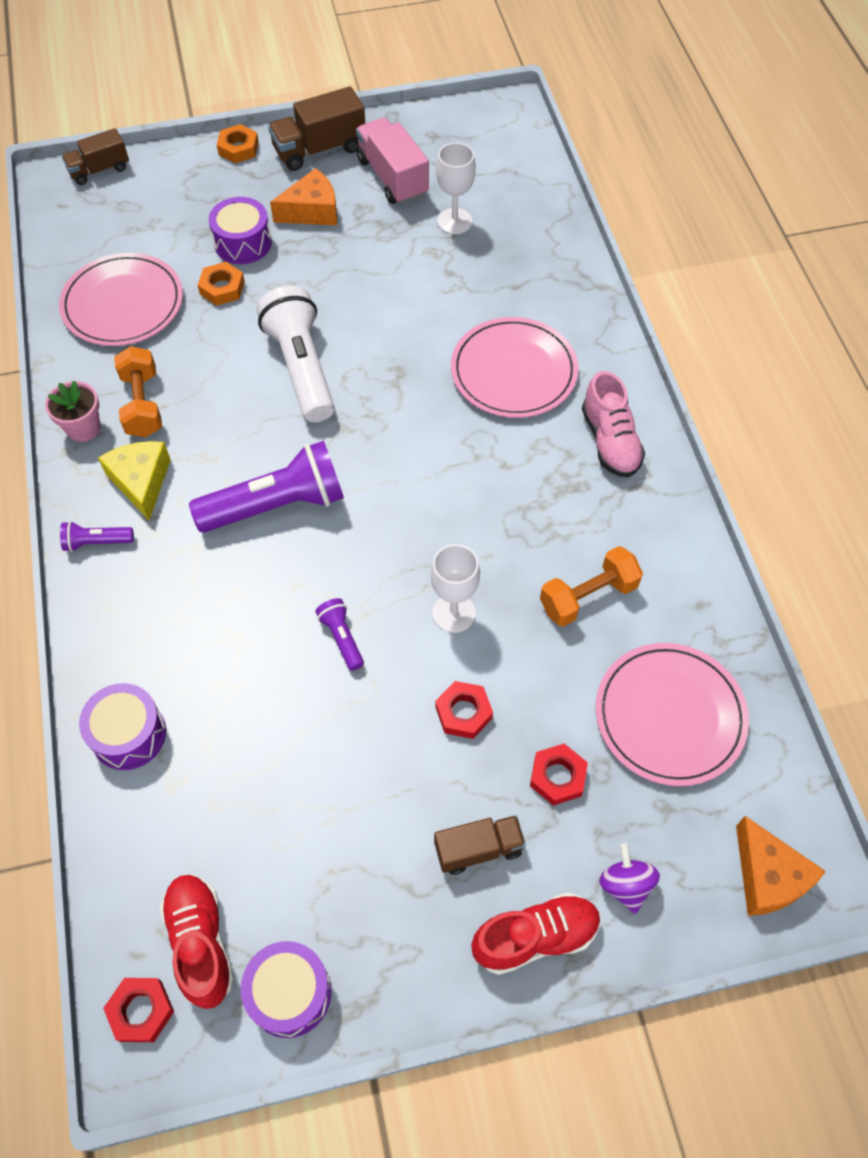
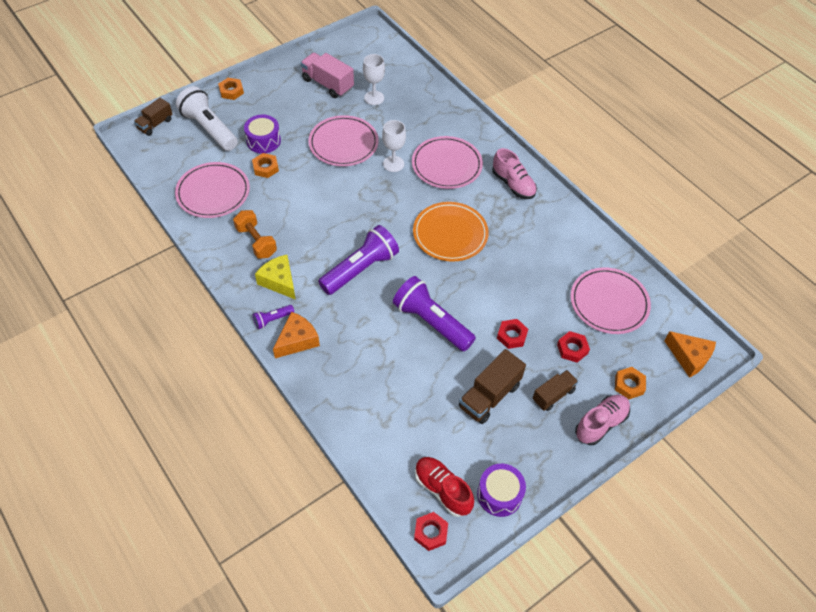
camera: 25 degrees left, 5 degrees down
pink flower pot [45,381,101,442] -> none
purple drum [79,683,166,770] -> none
white flashlight [257,286,335,423] -> white flashlight moved to [176,86,238,151]
brown truck [268,86,365,171] -> brown truck moved to [459,349,526,424]
orange cheese [270,168,337,225] -> orange cheese moved to [273,312,320,358]
purple flashlight [315,598,364,671] -> purple flashlight [393,276,476,351], size x2.18
white goblet [430,544,480,633] -> white goblet moved to [382,120,406,172]
red shoe [471,892,601,975] -> pink shoe [575,395,630,445]
orange dumbbell [540,546,643,627] -> none
purple spinning top [599,843,660,914] -> orange nut [615,367,646,399]
none -> pink plate [308,115,379,166]
none -> orange plate [413,202,489,262]

